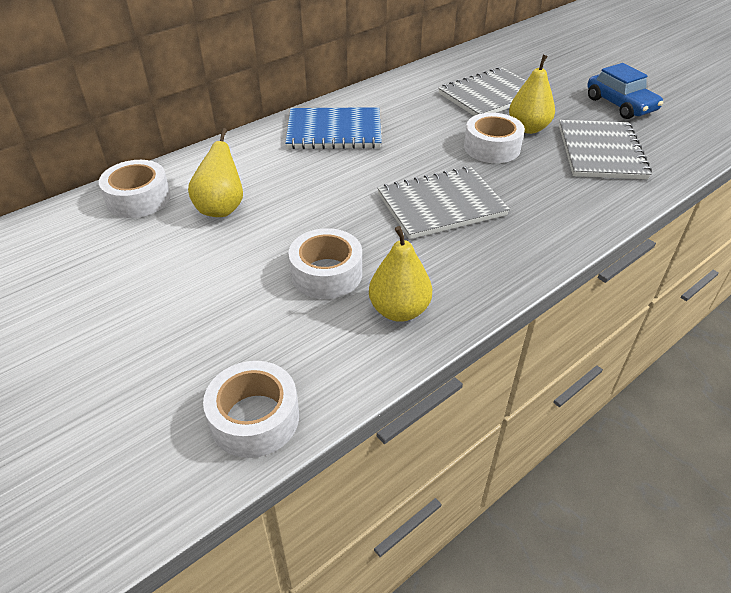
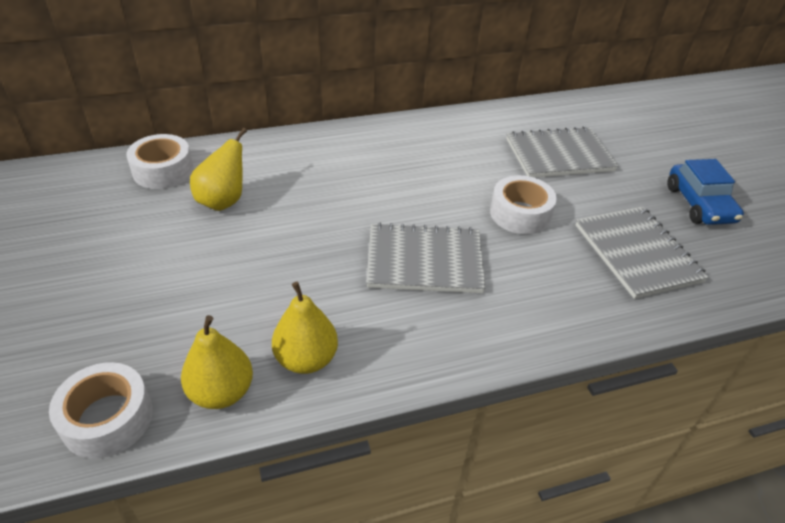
camera: 20 degrees right, 0 degrees up
blue notebook [285,107,382,149] -> none
white tape [288,228,362,299] -> none
yellow pear [509,55,555,134] -> yellow pear moved to [181,315,253,409]
grey notebook [559,120,652,179] -> grey notebook turned 45 degrees counterclockwise [576,206,709,299]

